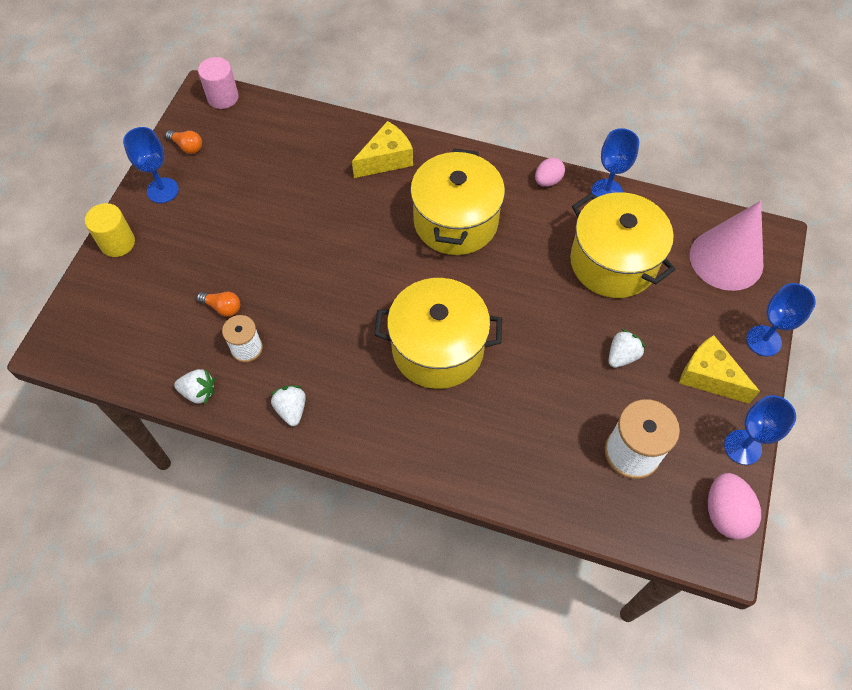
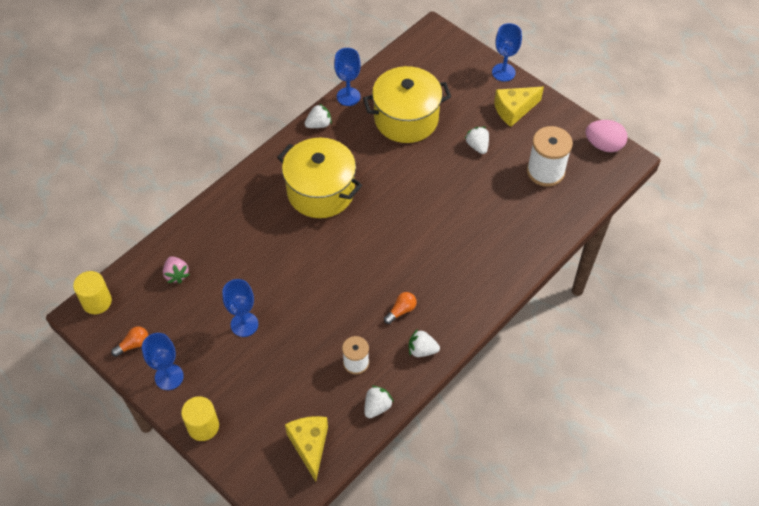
camera: 65 degrees left, 5 degrees down
orange light bulb [196,292,240,317] -> orange light bulb moved to [384,292,417,324]
pink cylinder [198,57,239,109] -> yellow cylinder [73,271,112,314]
yellow cheese [352,121,413,178] -> yellow cheese moved to [285,416,328,482]
yellow pot [374,278,502,389] -> none
pink egg [535,158,565,187] -> white strawberry [304,103,332,128]
pink cone [690,201,764,291] -> none
blue goblet [724,395,796,465] -> blue goblet moved to [222,279,258,337]
none -> pink strawberry [163,256,190,284]

